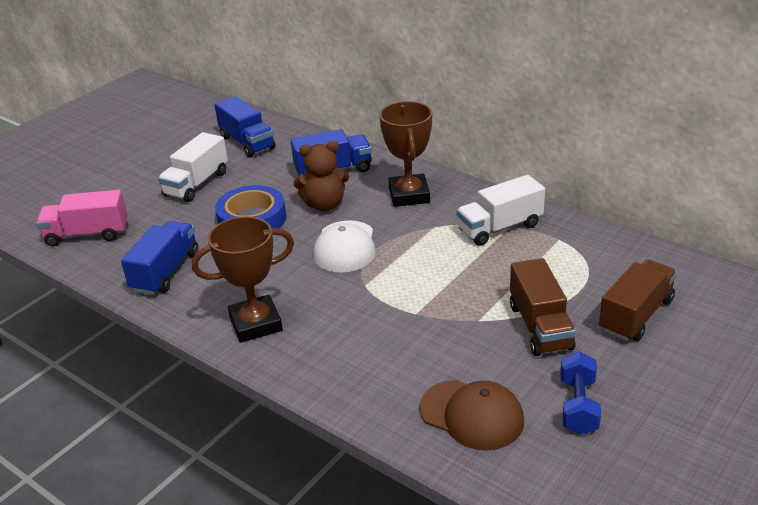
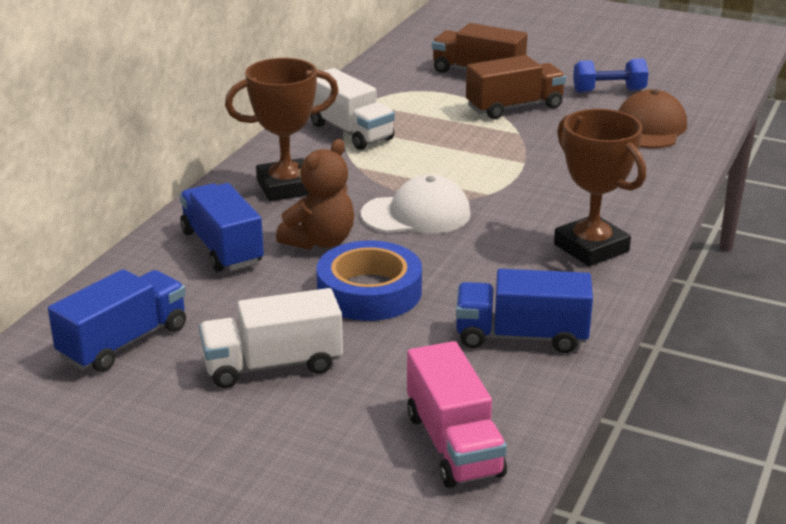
camera: 105 degrees left, 5 degrees down
white truck [158,132,228,202] -> white truck turned 150 degrees clockwise [199,288,343,388]
brown teddy bear [293,141,349,211] -> brown teddy bear turned 60 degrees clockwise [276,139,354,250]

